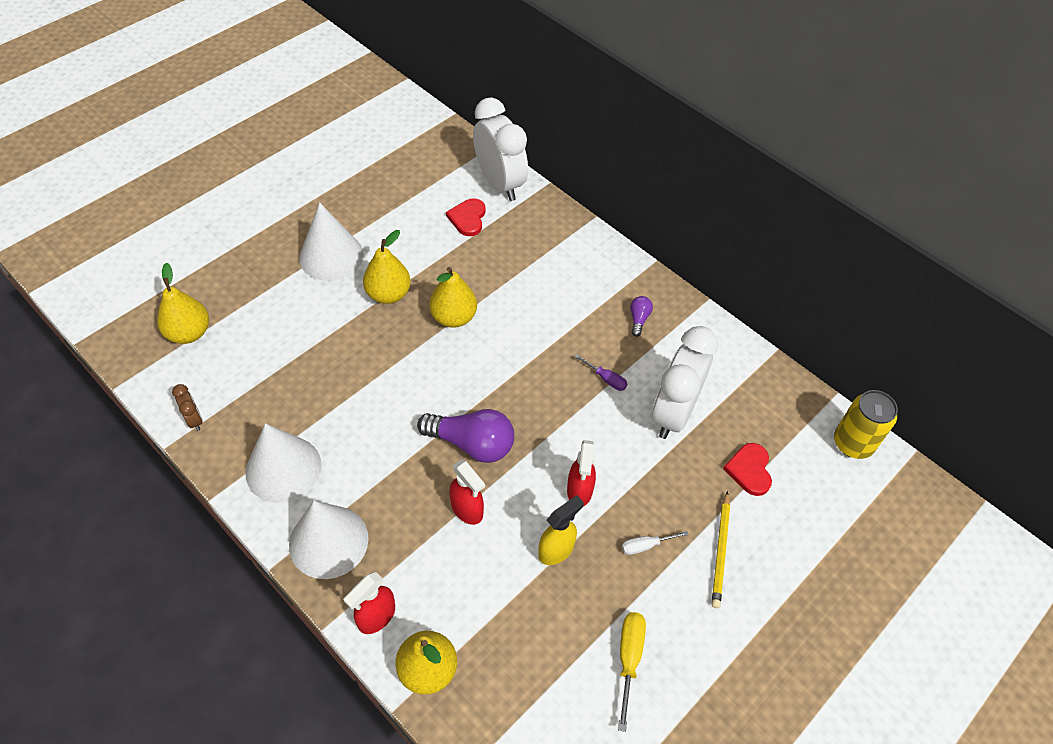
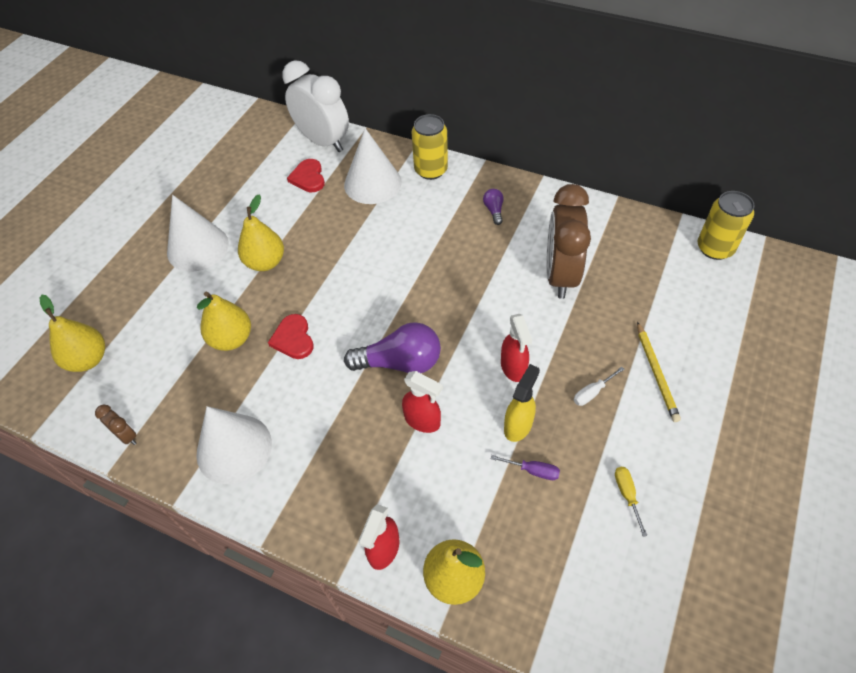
camera: 15 degrees left, 0 degrees up
white cone [289,501,369,579] -> white cone moved to [344,128,402,204]
yellow pear [429,267,477,328] -> yellow pear moved to [197,291,251,351]
purple screwdriver [575,354,627,391] -> purple screwdriver moved to [491,455,560,480]
yellow screwdriver [618,612,646,732] -> yellow screwdriver [615,467,647,537], size x0.65
white clock [652,326,718,439] -> brown clock [546,184,591,299]
red heart [723,443,772,496] -> red heart moved to [268,314,314,359]
none -> yellow can [411,114,448,180]

